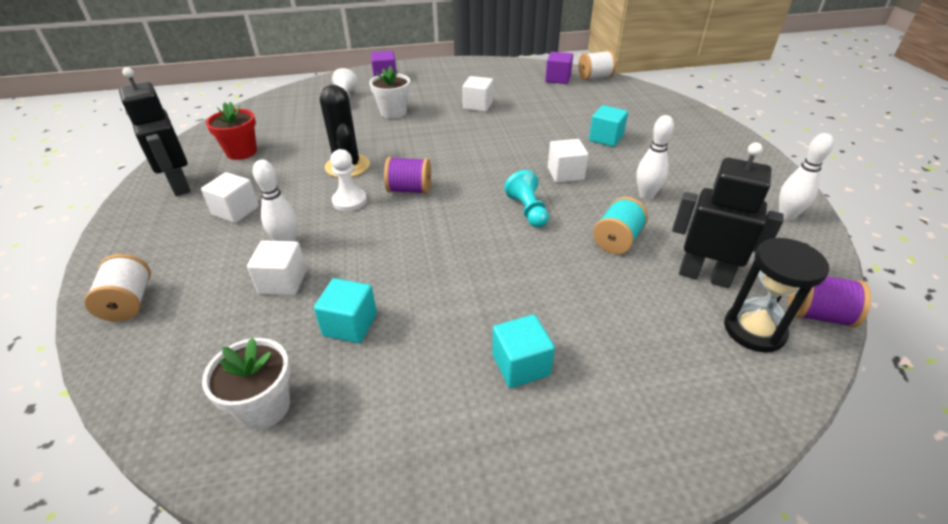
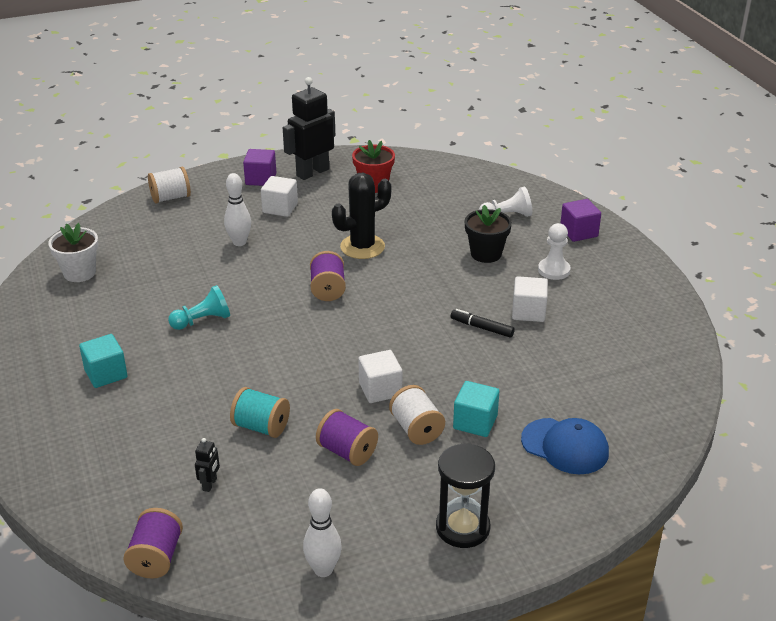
camera: 80 degrees right, 5 degrees down
white cube [247,240,307,296] -> none
turquoise cube [314,278,377,343] -> none
white pawn [330,149,367,211] -> white pawn moved to [538,223,571,280]
white flower pot [369,66,410,119] -> black flower pot [465,205,512,263]
turquoise pawn [504,170,549,228] -> turquoise pawn moved to [168,285,230,330]
purple cube [545,52,573,84] -> purple cube moved to [243,149,276,186]
white spool [578,50,616,80] -> white spool moved to [389,385,445,445]
white bowling pin [636,115,674,200] -> purple spool [316,409,378,466]
black robot [672,142,784,288] -> black robot [195,438,220,492], size x0.42
black hourglass [724,238,829,353] -> black hourglass moved to [436,443,495,548]
none -> black marker [451,309,515,338]
none -> blue cap [521,418,609,474]

